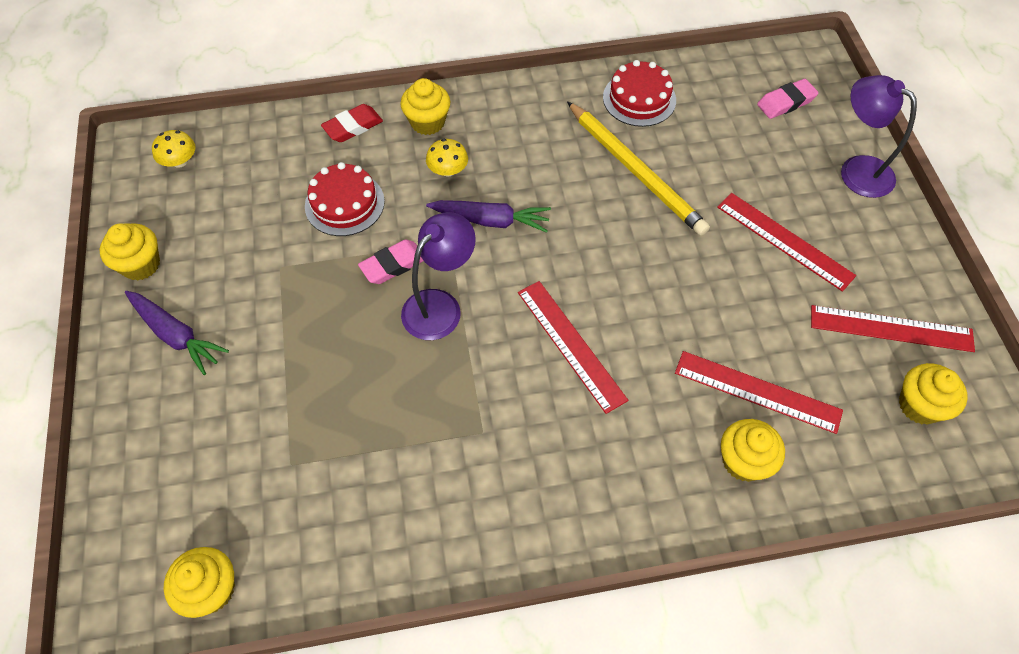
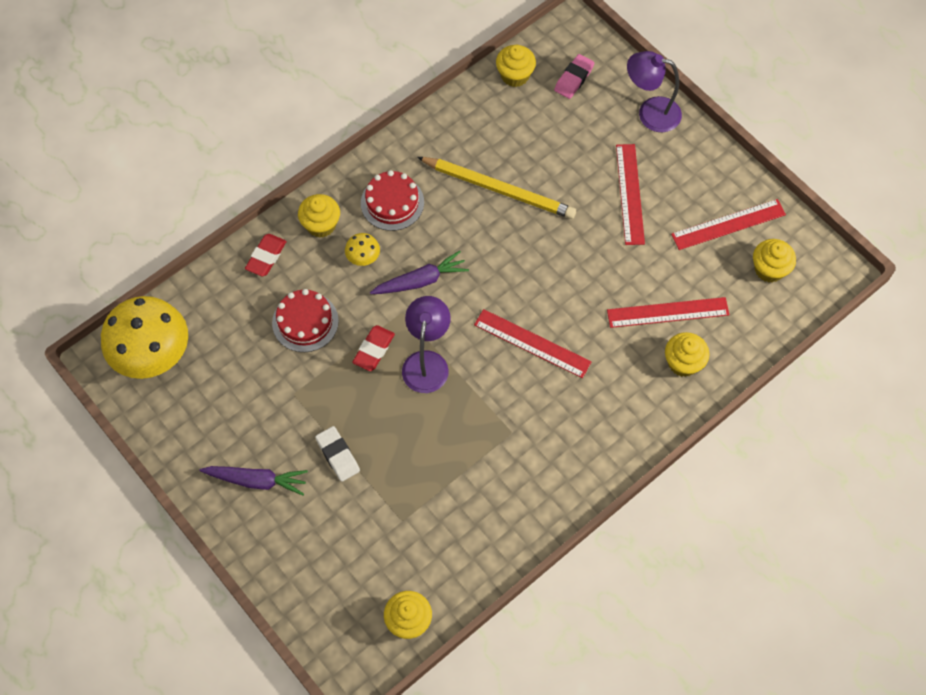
camera: 30 degrees left, 5 degrees up
yellow cupcake [99,223,160,281] -> yellow cupcake moved to [496,45,536,87]
yellow mushroom [152,130,196,168] -> yellow mushroom [101,296,188,379], size x2.35
pink eraser [358,240,423,284] -> red eraser [352,325,395,371]
red cake [603,60,676,127] -> red cake moved to [361,170,424,231]
red ruler [717,193,856,292] -> red ruler turned 75 degrees clockwise [616,144,645,245]
none -> white eraser [315,426,360,482]

